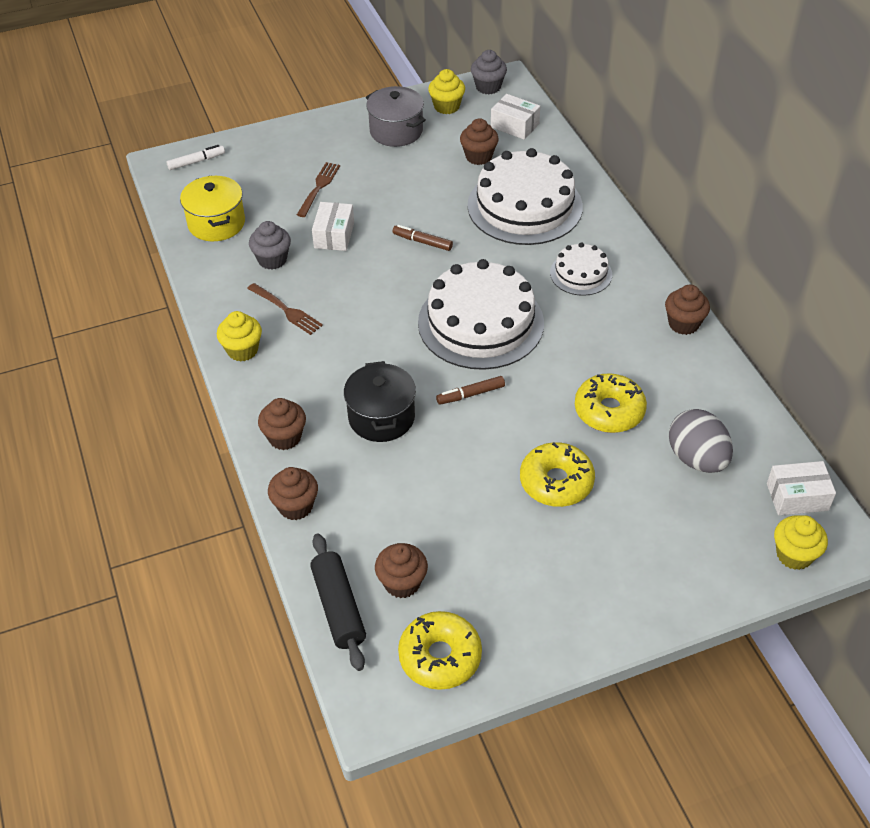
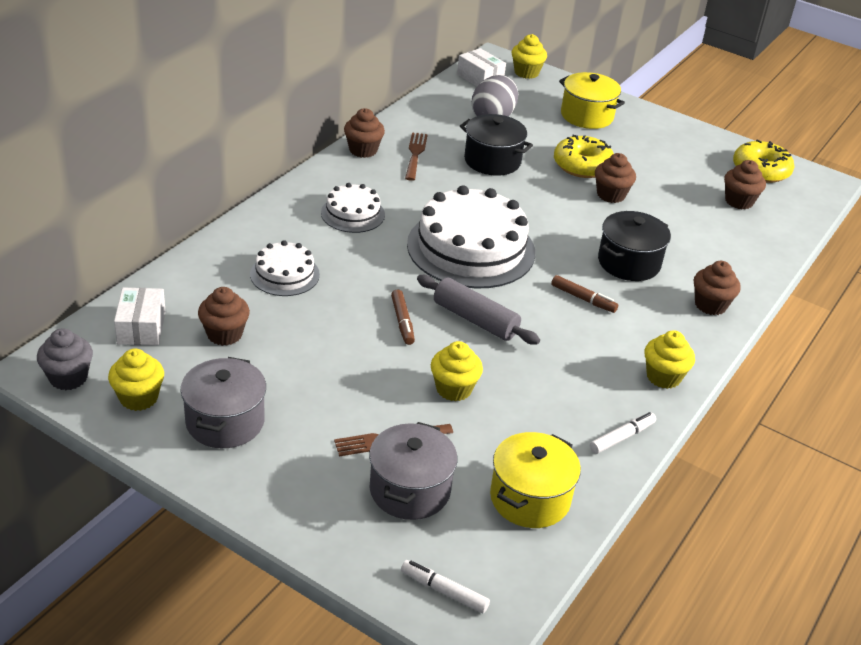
camera: 130 degrees left, 10 degrees down
brown fork [247,283,323,335] -> brown fork moved to [405,132,428,181]
grey cupcake [249,221,291,270] -> none
brown cupcake [268,467,318,520] -> brown cupcake moved to [595,153,636,203]
black rolling pin [310,533,366,671] -> none
white box [312,202,354,251] -> yellow cupcake [431,341,483,402]
brown marker [436,376,505,405] -> brown marker moved to [551,275,618,313]
white cake [468,148,583,245] -> white cake [250,240,320,296], size x0.51
yellow donut [575,373,647,433] -> black pot [460,114,533,176]
none -> grey pot [369,422,457,520]
none -> grey rolling pin [417,275,540,345]
none -> yellow pot [559,72,625,129]
none -> white marker [590,412,656,454]

